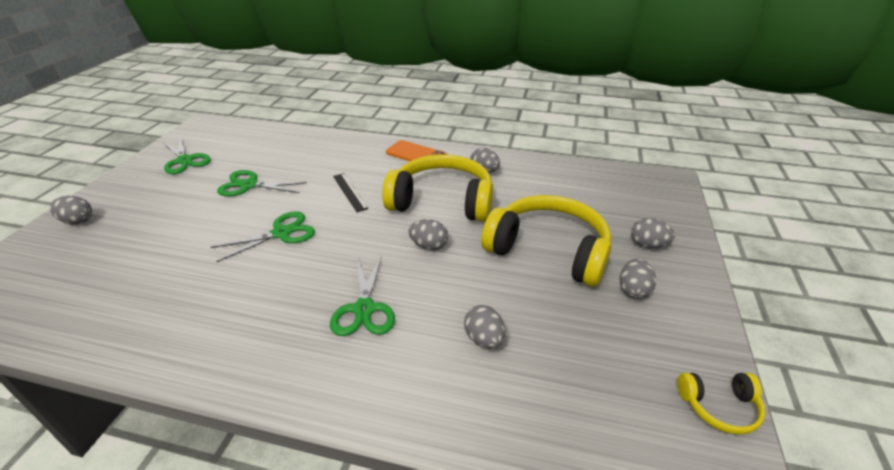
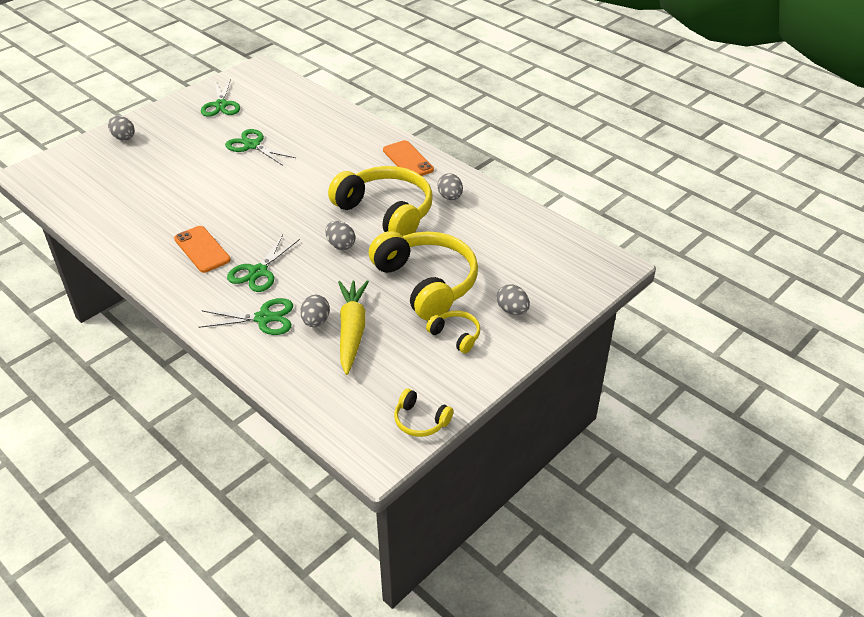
camera: 30 degrees right, 5 degrees up
green scissors [211,211,315,262] -> green scissors moved to [199,298,293,335]
black ruler [333,173,368,212] -> none
grey egg [619,258,656,299] -> yellow headphones [426,310,480,353]
none -> orange phone [174,226,231,273]
none -> yellow carrot [338,280,369,375]

